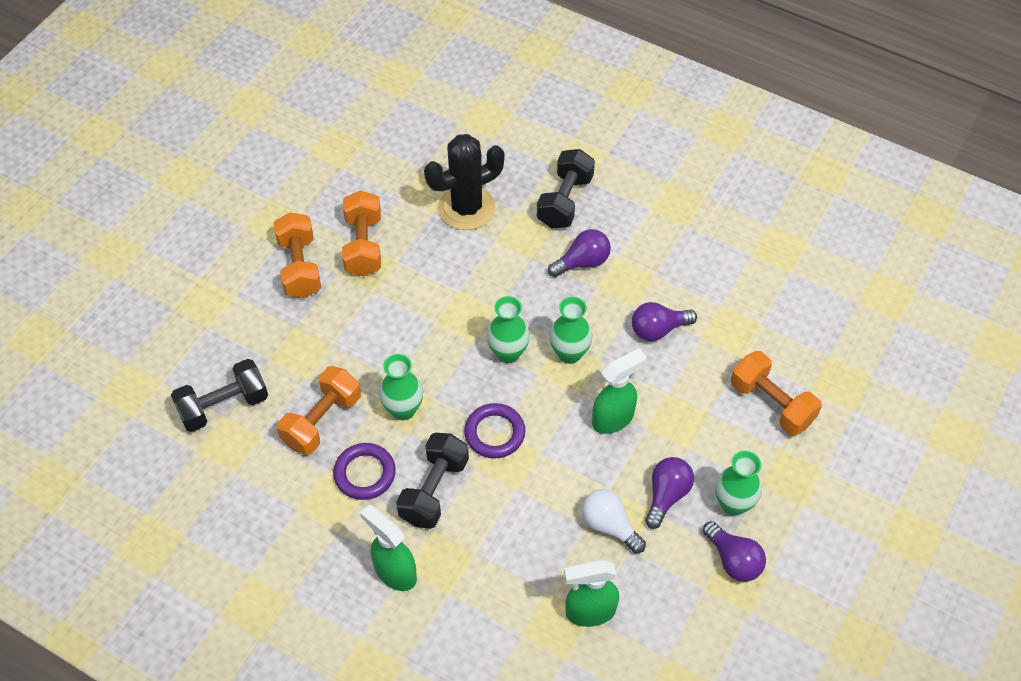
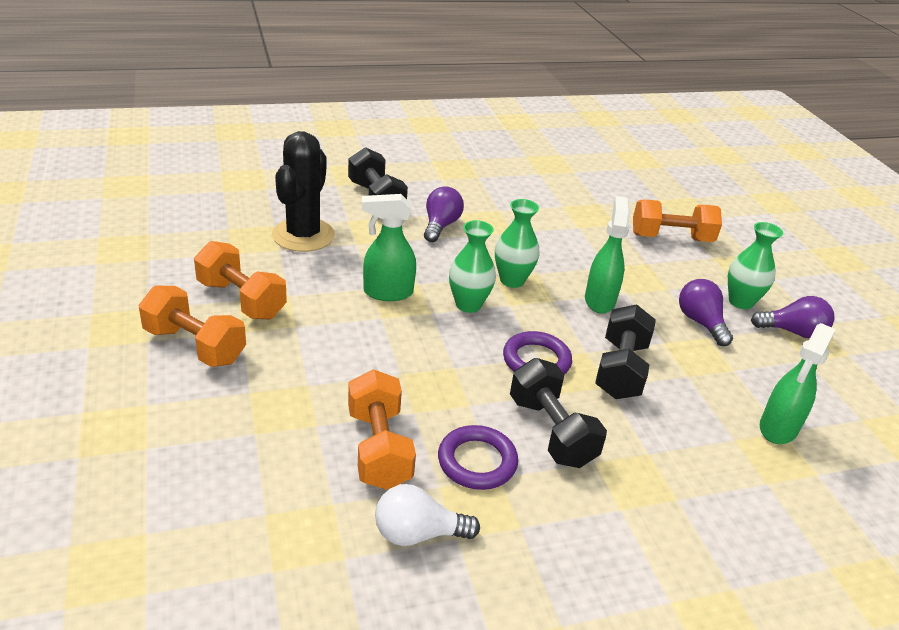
camera: 50 degrees left, 20 degrees down
black dumbbell [171,359,268,432] -> black dumbbell moved to [595,304,656,399]
green spray bottle [360,505,417,591] -> green spray bottle moved to [362,194,416,301]
green vase [379,354,423,420] -> none
white light bulb [582,489,646,554] -> white light bulb moved to [375,484,480,546]
purple light bulb [632,302,697,341] -> none

